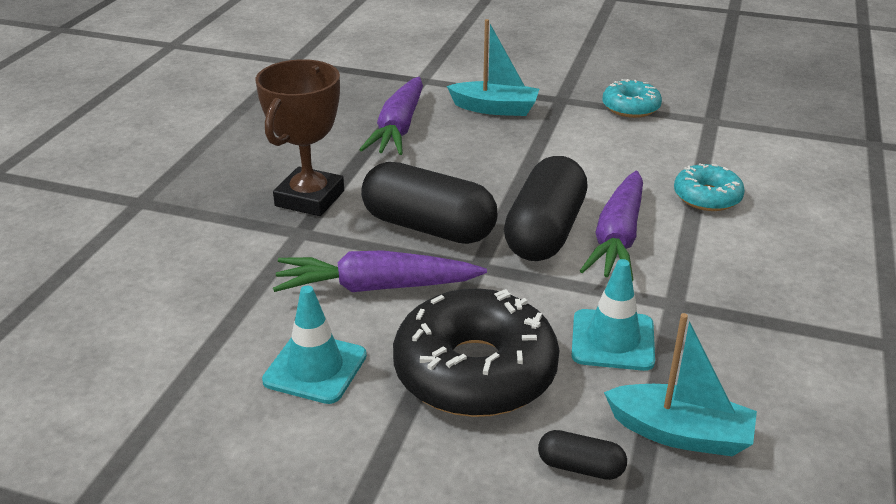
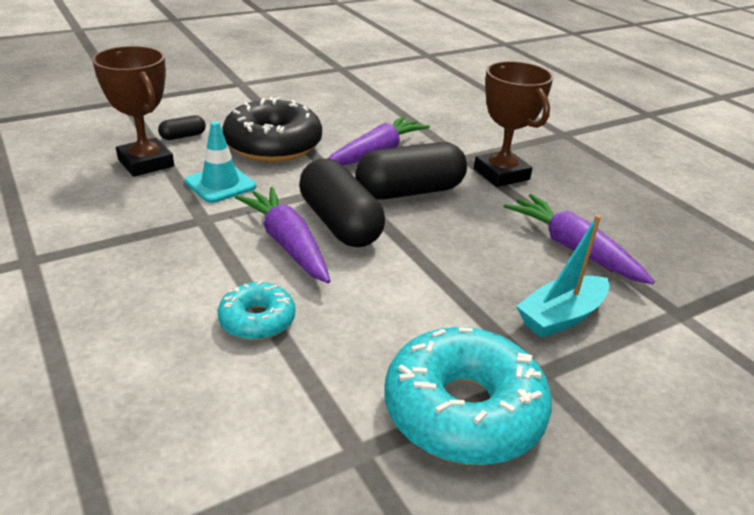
camera: 130 degrees right, 0 degrees up
turquoise traffic cone [262,286,367,404] -> none
turquoise donut [602,79,662,118] -> turquoise donut [385,327,552,465], size x1.88
turquoise boat [604,313,757,456] -> brown trophy [92,46,174,177]

